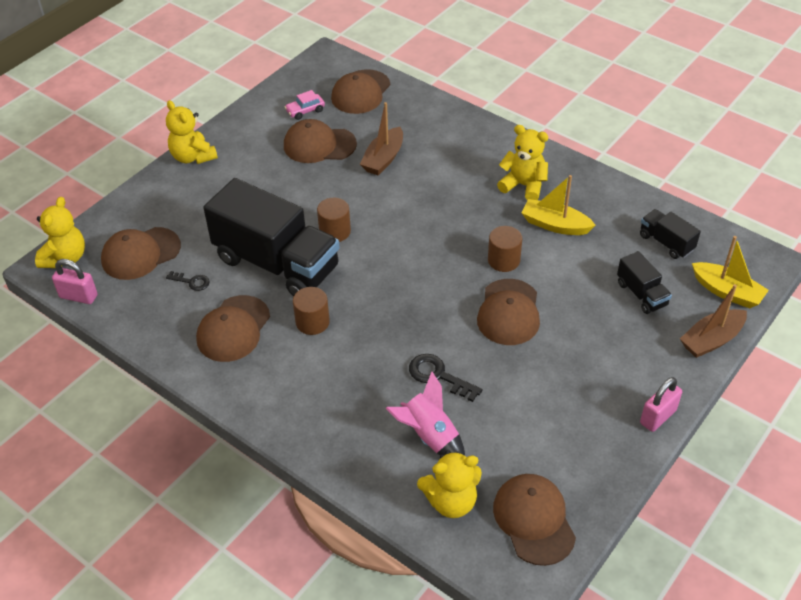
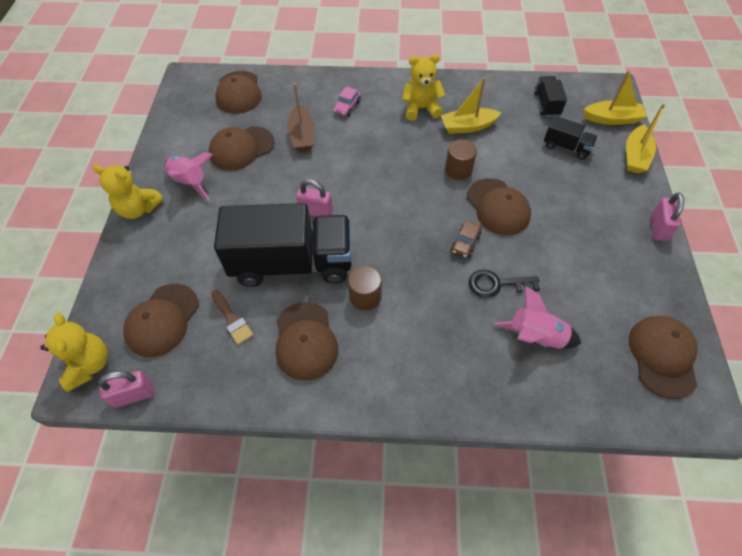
camera: 35 degrees left, 10 degrees up
black key [166,271,210,291] -> brown brush [211,290,253,345]
pink car [285,90,325,120] -> pink car moved to [333,86,361,116]
brown cylinder [317,198,351,242] -> pink padlock [296,179,333,217]
yellow teddy bear [417,450,482,518] -> none
brown cap [493,474,576,566] -> brown cap turned 60 degrees clockwise [629,316,697,399]
black truck [640,209,701,259] -> black truck turned 75 degrees clockwise [534,76,567,117]
brown boat [680,284,747,358] -> yellow boat [626,104,665,174]
none -> pink rocket [164,152,213,200]
none -> brown car [451,221,482,258]

